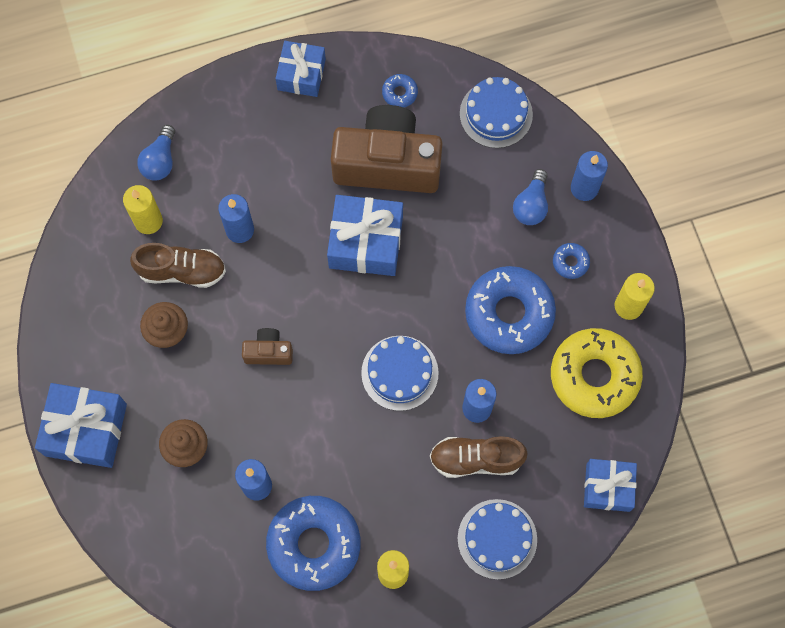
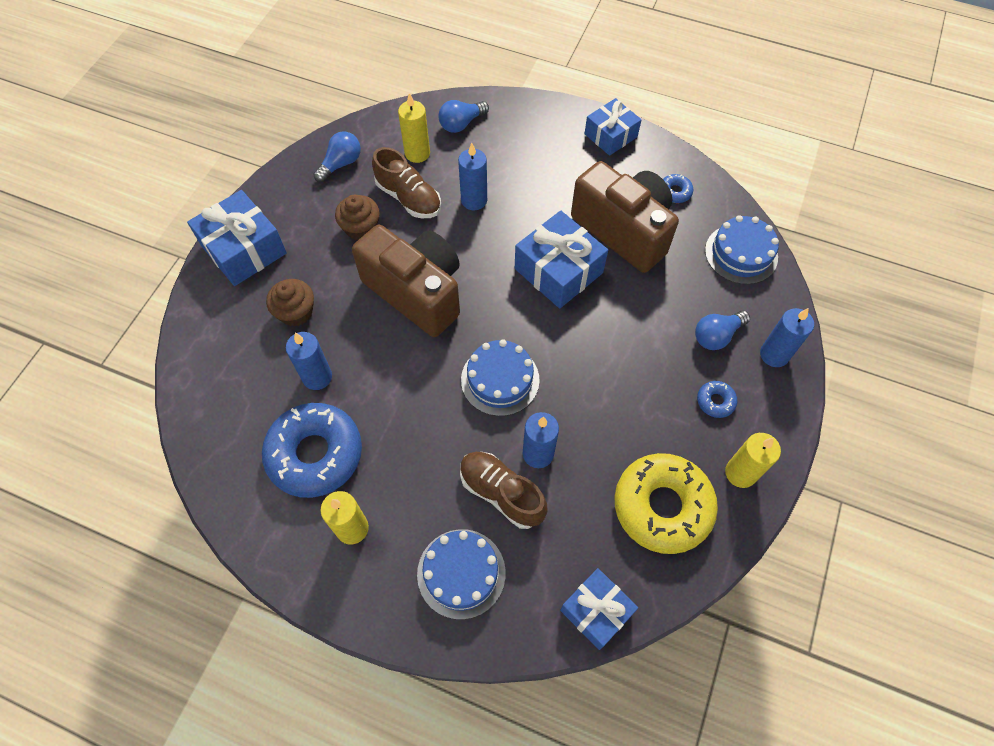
camera: 40 degrees right, 10 degrees down
brown camera [242,328,293,365] -> brown camera [352,225,460,337], size x2.28
blue donut [465,266,556,354] -> none
none -> blue light bulb [313,131,361,182]

